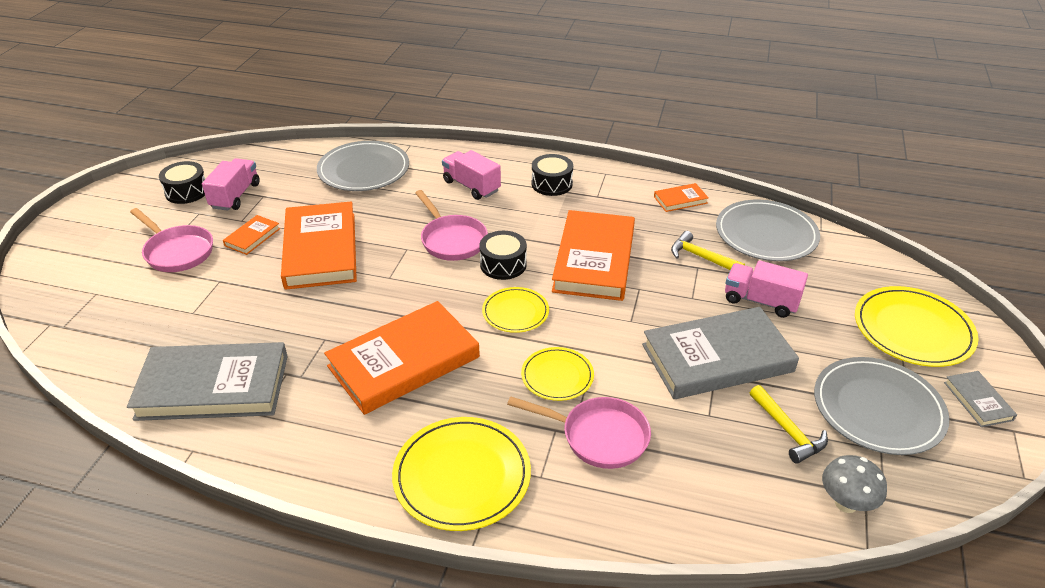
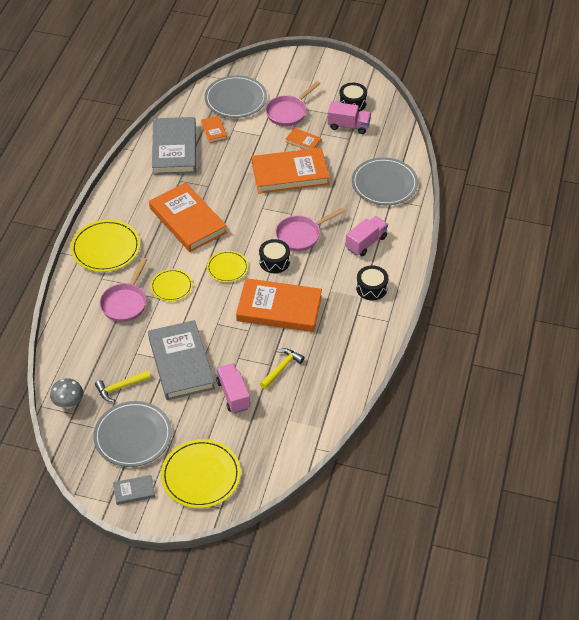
camera: 90 degrees right, 10 degrees up
orange book [654,183,709,212] -> orange book moved to [201,116,227,143]
grey plate [716,200,820,261] -> grey plate moved to [205,75,267,118]
pink truck [725,260,808,318] -> pink truck turned 45 degrees counterclockwise [216,363,250,413]

